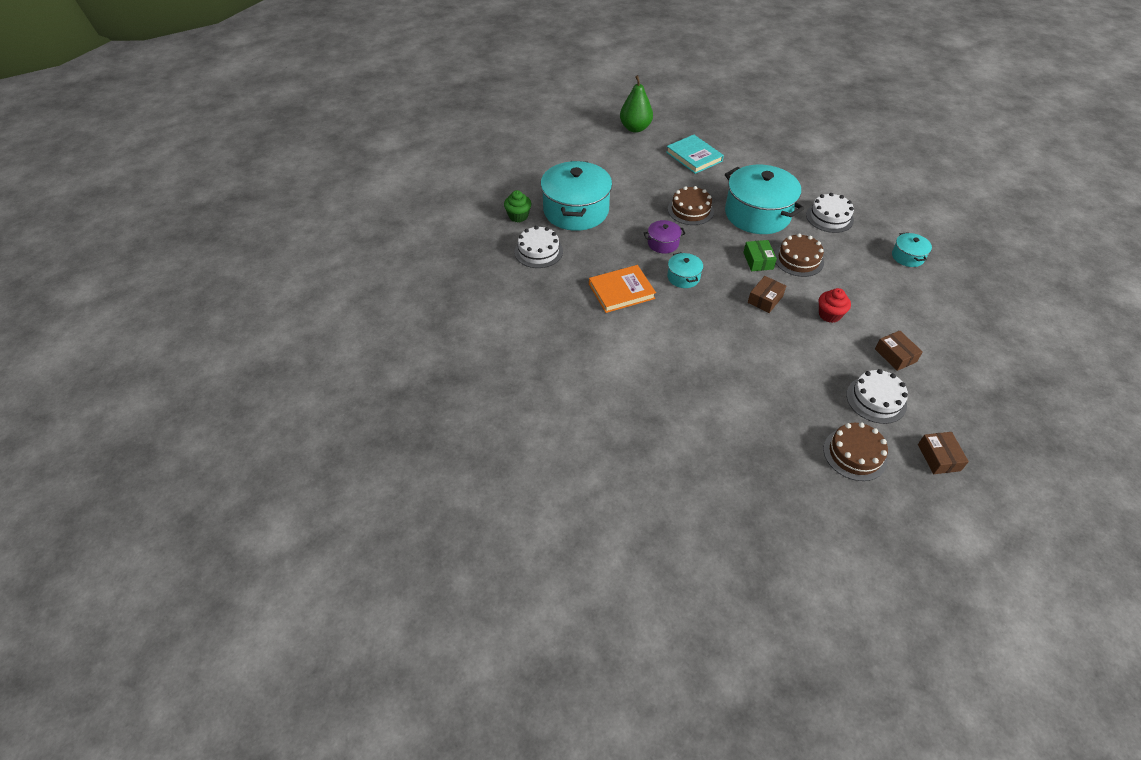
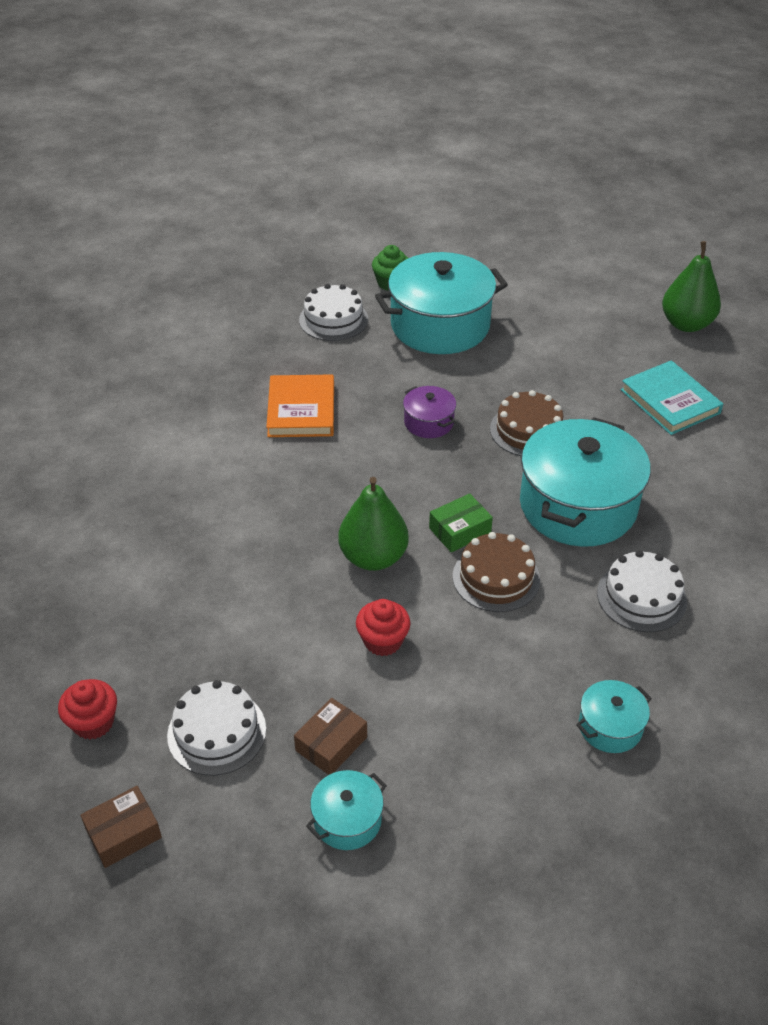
camera: 65 degrees right, 5 degrees down
orange book [589,265,656,313] -> orange book turned 45 degrees clockwise [266,374,334,437]
turquoise book [666,135,724,174] -> turquoise book turned 60 degrees counterclockwise [620,360,723,435]
turquoise pot [667,252,703,288] -> turquoise pot moved to [306,770,387,850]
brown box [748,276,786,313] -> green pear [339,477,409,571]
brown cake [823,422,888,481] -> red cupcake [58,679,117,739]

